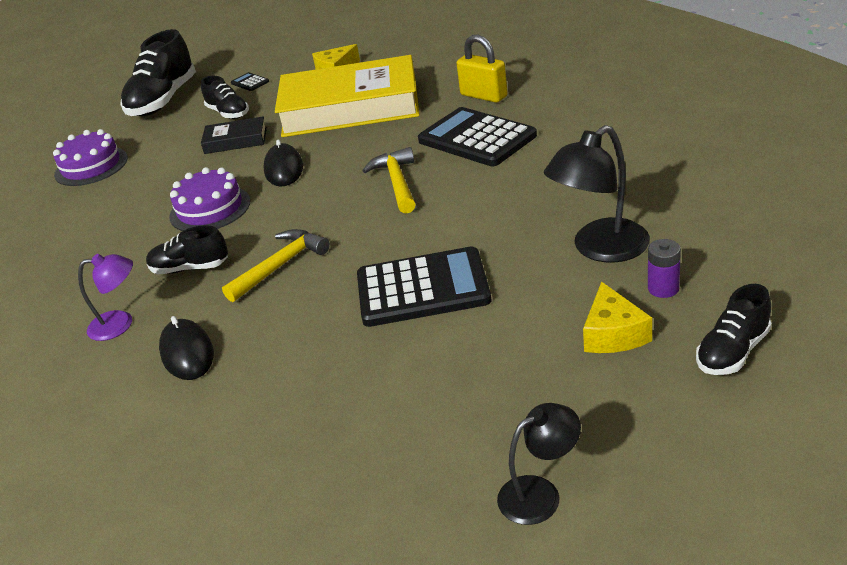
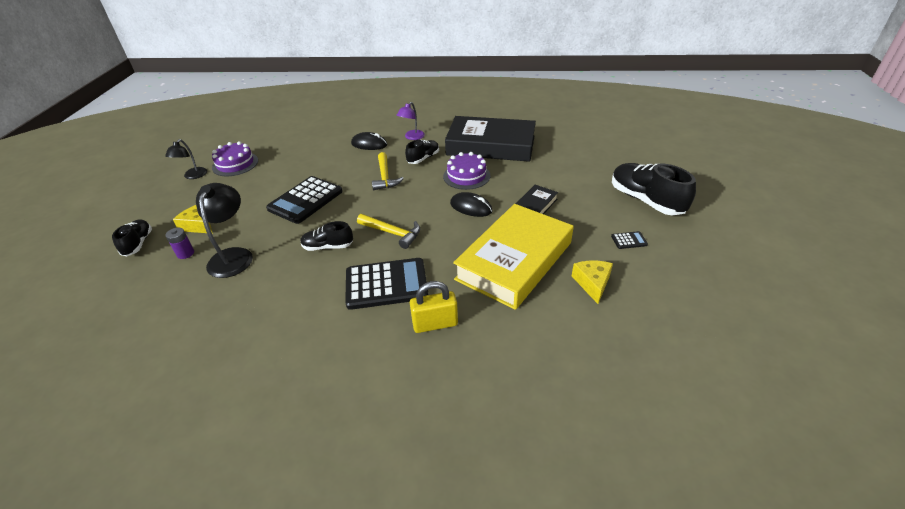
camera: 125 degrees right, 5 degrees up
purple cake [53,129,128,186] -> purple cake moved to [212,141,258,176]
black shoe [201,76,249,119] -> black shoe moved to [300,221,353,251]
none -> black book [445,116,536,162]

